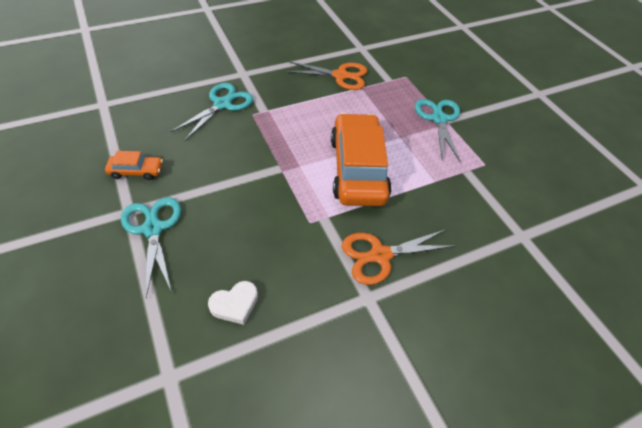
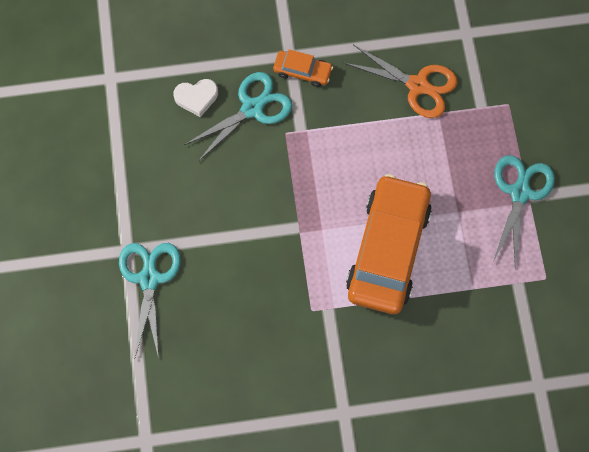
camera: 20 degrees right, 20 degrees up
orange car [105,151,163,180] -> orange car moved to [273,49,333,87]
white heart [208,281,258,325] -> white heart moved to [173,79,218,117]
orange scissors [342,229,457,285] -> none

